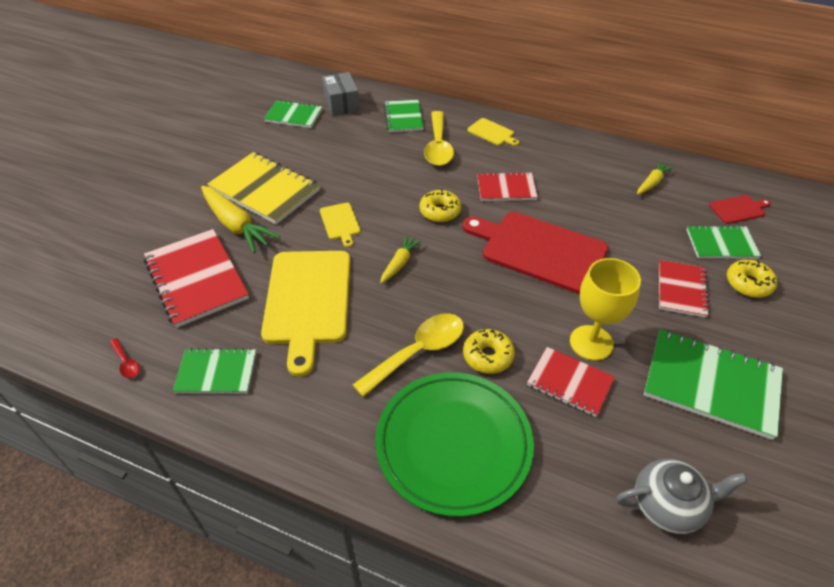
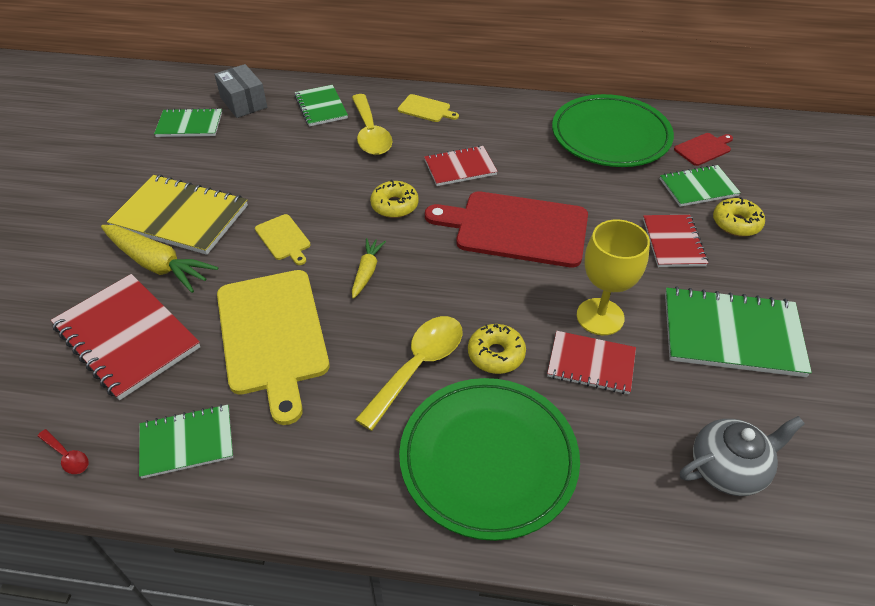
camera: 15 degrees left, 0 degrees up
yellow carrot [637,161,674,195] -> green plate [552,94,674,167]

